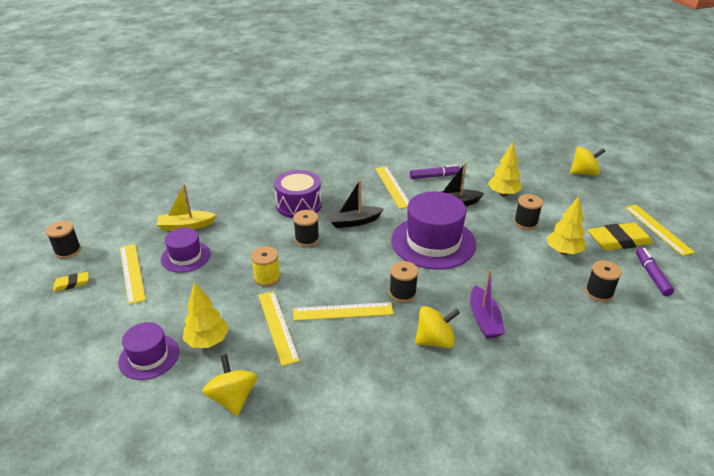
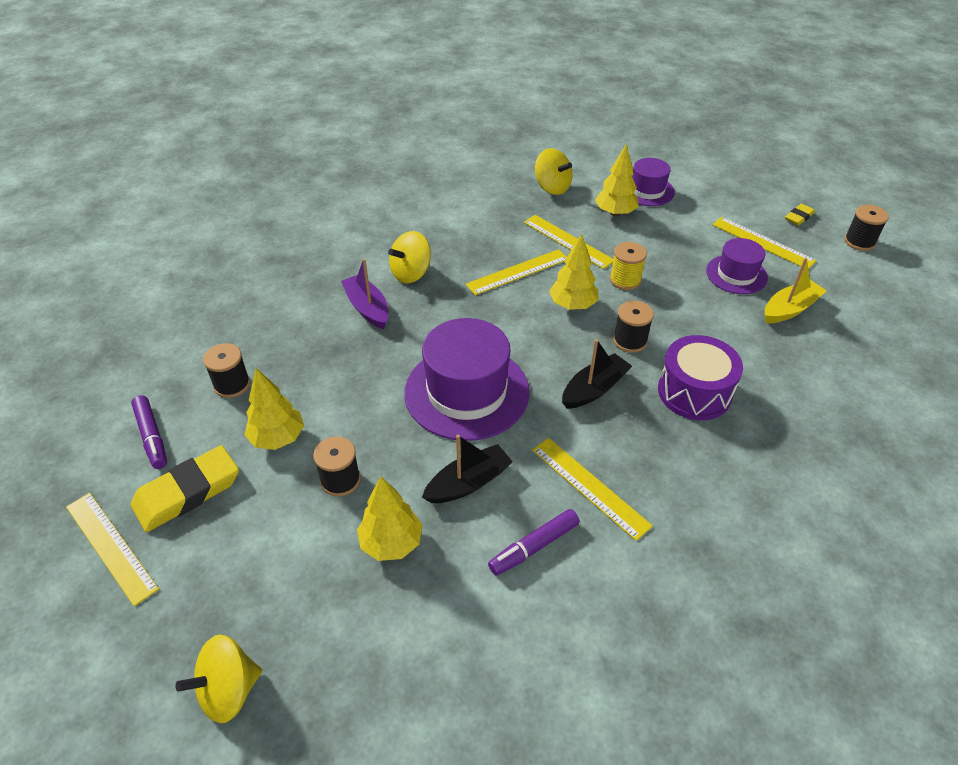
camera: 155 degrees right, 10 degrees up
black spool [389,261,418,302] -> none
none -> yellow tree [549,234,598,310]

